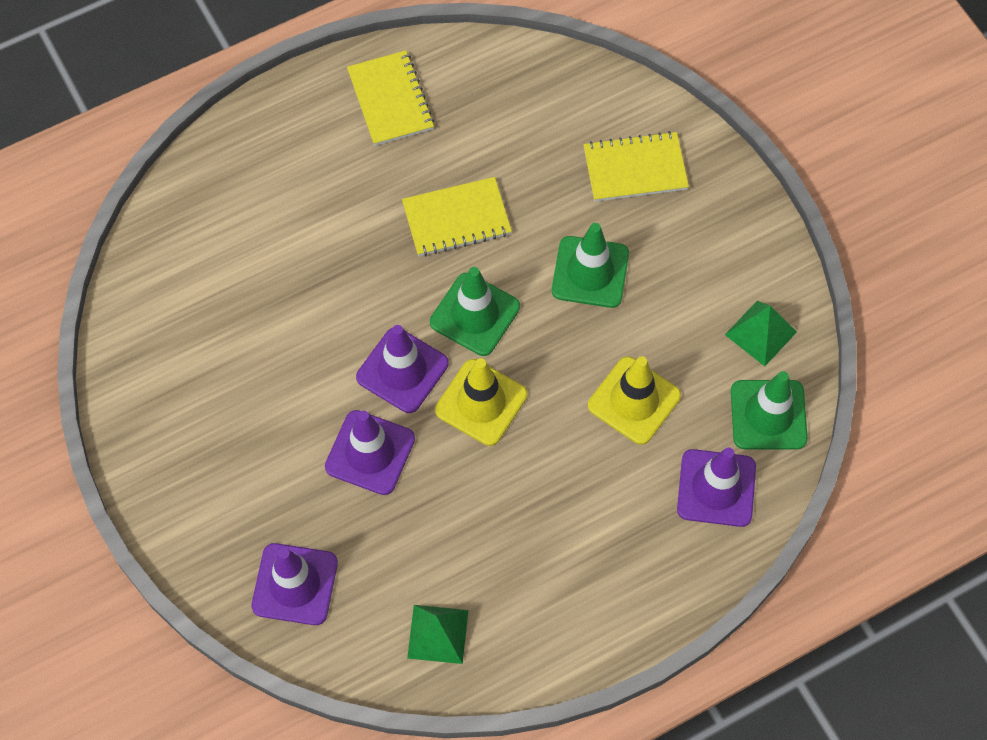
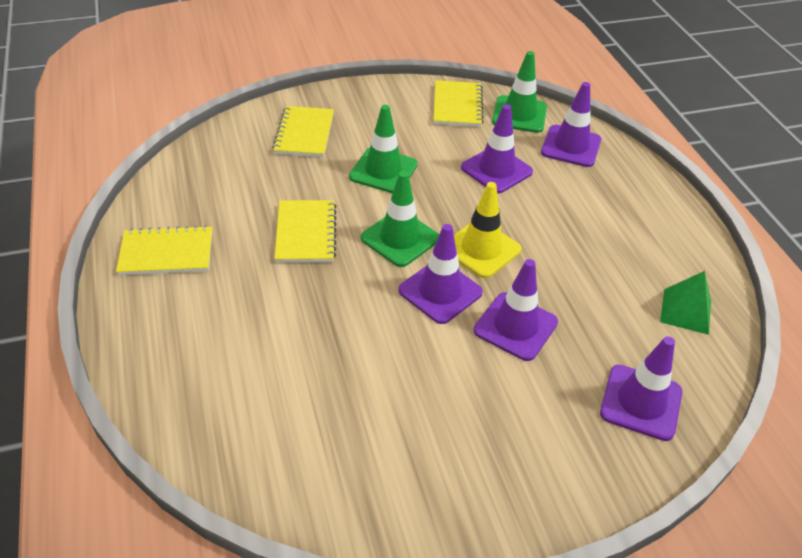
camera: 80 degrees left, 20 degrees down
yellow traffic cone [588,356,681,445] -> purple traffic cone [461,104,533,193]
green pyramid [725,301,797,366] -> yellow notebook [433,80,484,127]

